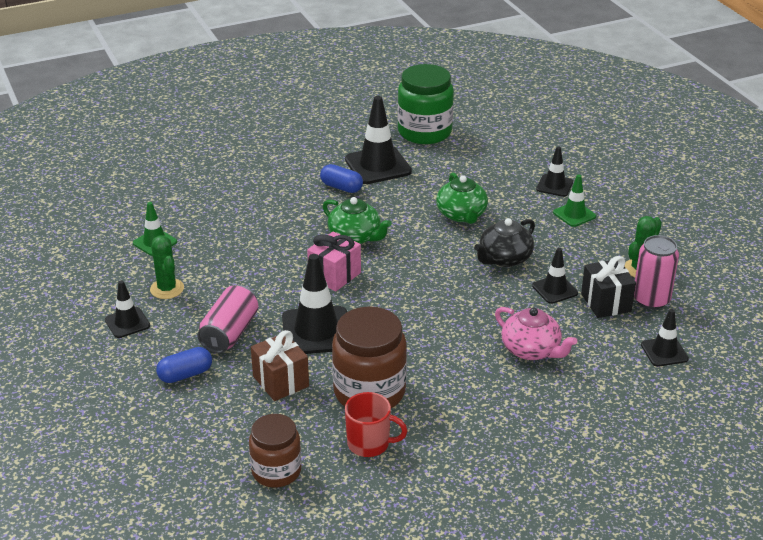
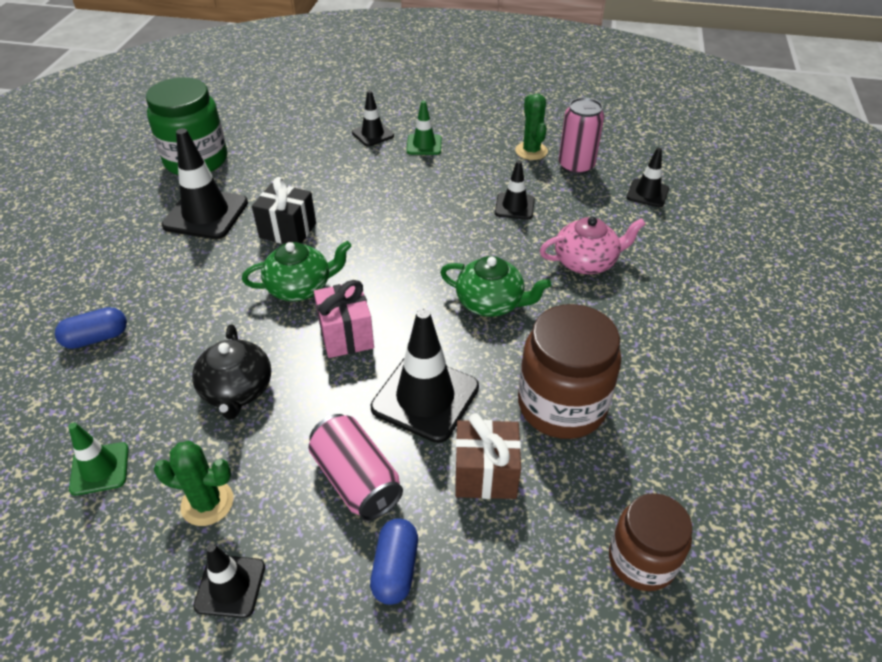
camera: 55 degrees left, 10 degrees up
blue capsule [320,164,363,193] -> blue capsule moved to [55,307,127,349]
red mug [345,392,408,457] -> none
green teapot [436,173,488,224] -> green teapot moved to [440,256,551,317]
black teapot [474,218,535,267] -> black teapot moved to [192,324,271,420]
black gift [581,256,636,318] -> black gift moved to [252,177,316,244]

